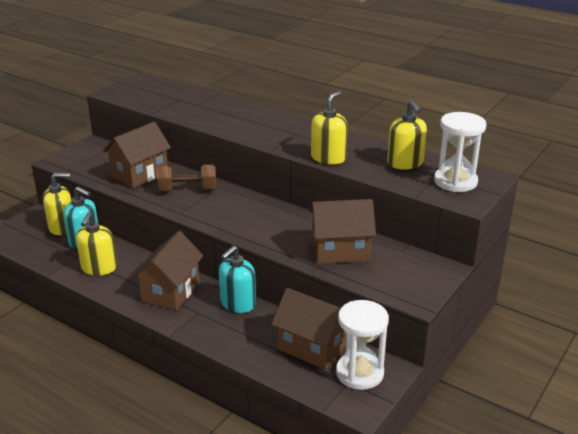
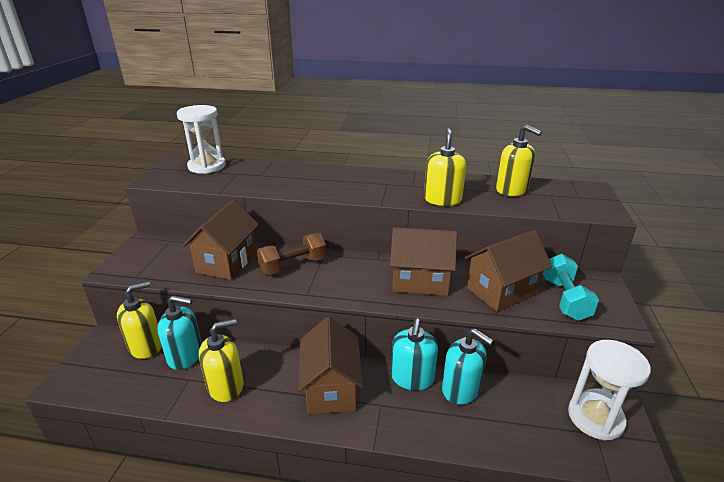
camera: 25 degrees left, 0 degrees up
yellow soap dispenser [76,213,117,276] -> yellow soap dispenser turned 105 degrees counterclockwise [199,319,244,402]
brown house [272,288,347,370] -> brown house moved to [390,227,457,296]
white hourglass [434,112,487,192] -> white hourglass moved to [177,105,226,174]
none -> turquoise soap dispenser [442,328,493,405]
none -> turquoise dumbbell [543,254,599,321]

